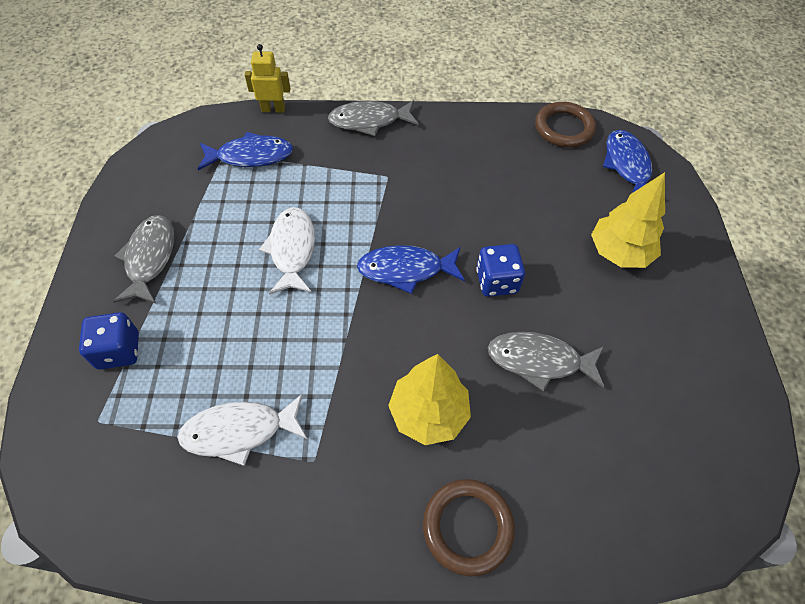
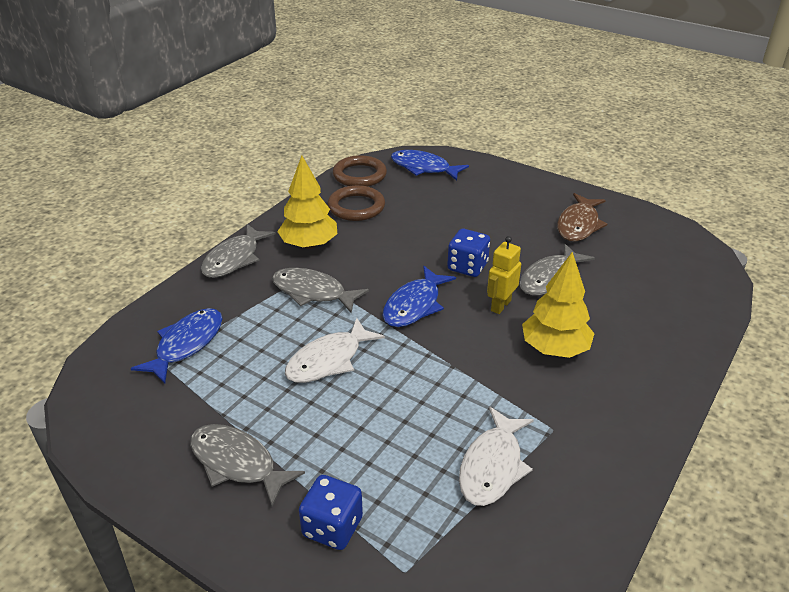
camera: 55 degrees left, 20 degrees down
yellow robot [245,44,291,113] -> yellow robot moved to [487,236,521,314]
white fish [259,207,315,295] -> white fish turned 75 degrees counterclockwise [285,318,385,383]
brown ring [423,479,515,577] -> brown ring moved to [328,185,385,221]
yellow tree [591,172,665,268] -> yellow tree moved to [277,156,337,249]
none -> grey fish [272,268,369,313]
none -> brown fish [557,193,607,242]

